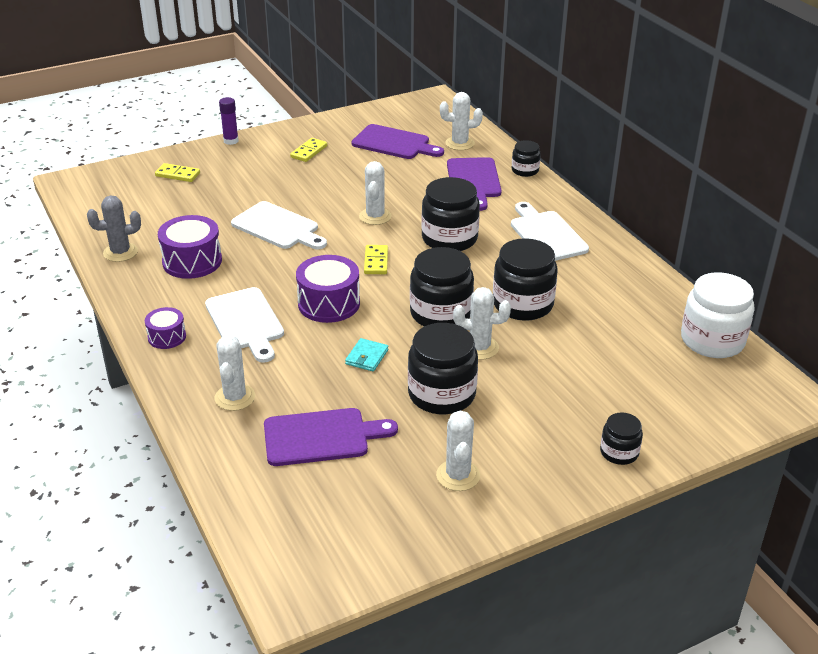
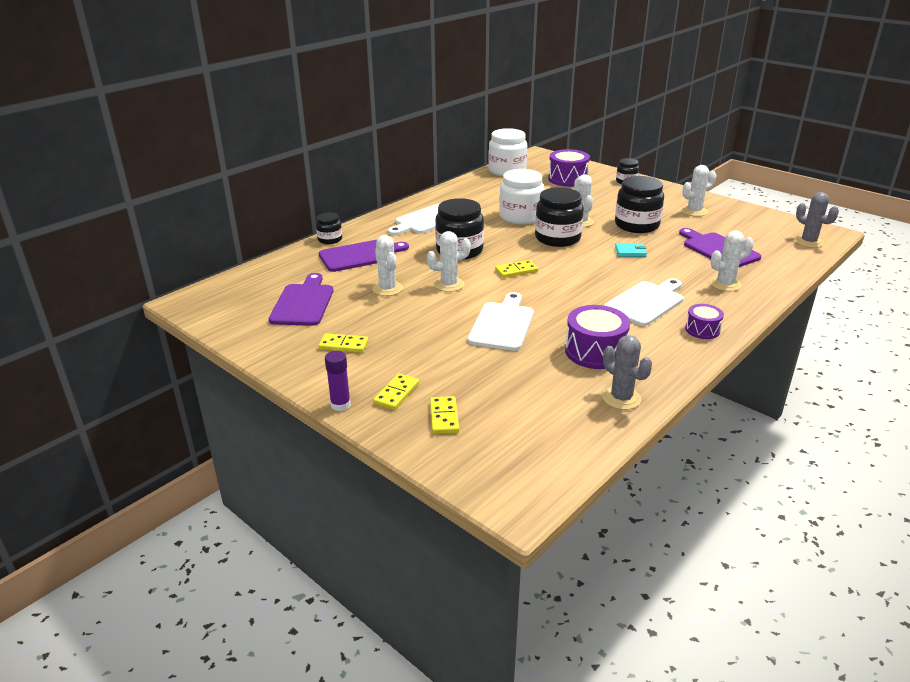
camera: 110 degrees left, 5 degrees down
purple drum [296,255,360,323] -> purple drum moved to [548,149,590,187]
white cactus [440,92,483,150] -> white cactus moved to [372,235,403,296]
black jar [493,238,558,321] -> white jar [499,169,544,225]
none -> yellow domino [373,373,419,410]
none -> grey cactus [794,192,839,248]

